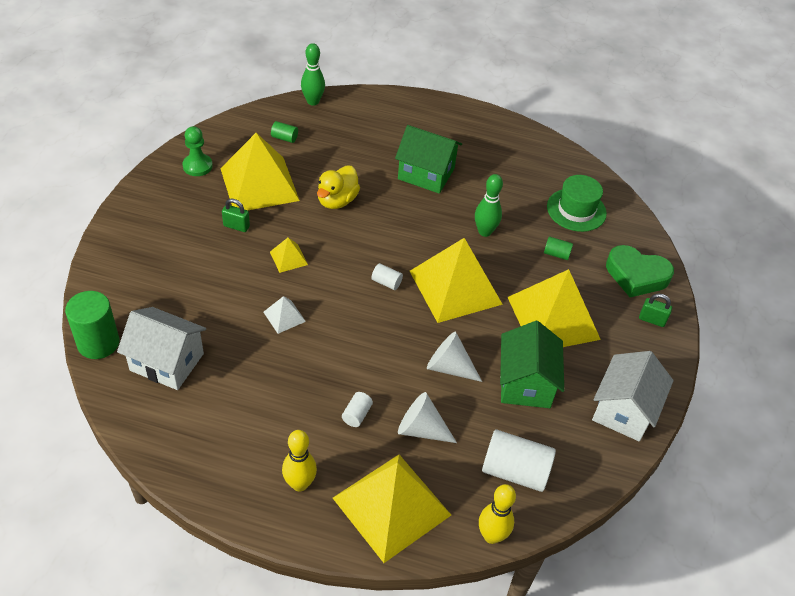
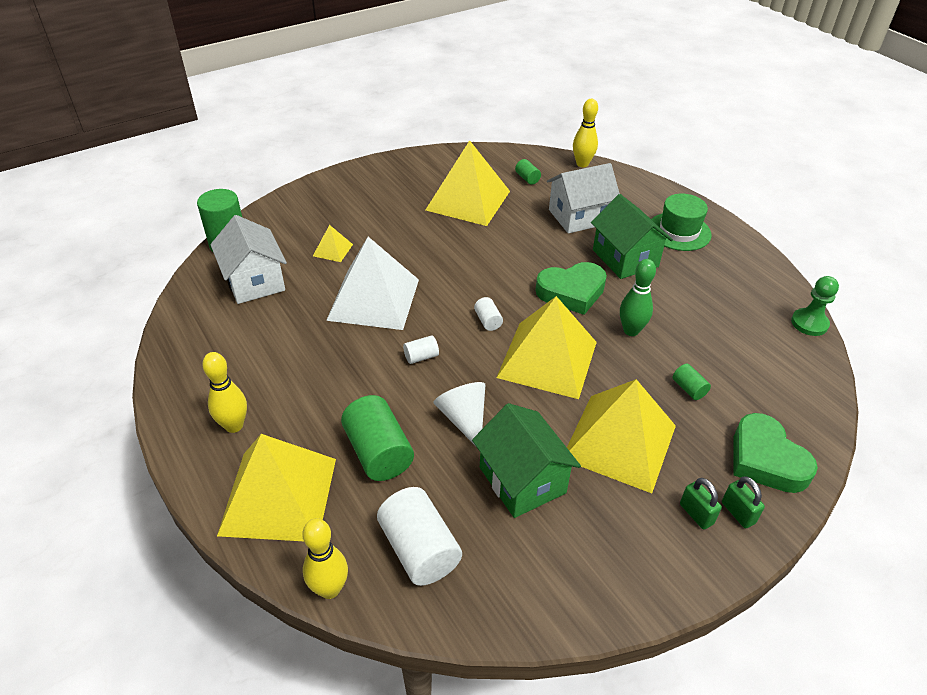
camera: 45 degrees right, 5 degrees down
green pawn [182,126,213,176] -> green pawn moved to [791,276,839,336]
green padlock [222,199,250,232] -> green padlock moved to [680,478,722,530]
white pyramid [263,296,306,334] -> white pyramid [326,237,419,330], size x2.34
yellow pyramid [270,238,308,273] -> yellow pyramid moved to [313,225,353,262]
green bowling pin [301,43,325,106] -> yellow bowling pin [573,99,598,167]
yellow duck [317,166,360,209] -> none
white cylinder [342,392,373,427] -> white cylinder moved to [403,335,439,364]
white cone [398,392,457,443] -> green cylinder [341,395,414,481]
green house [500,321,564,408] -> green house turned 75 degrees counterclockwise [472,403,581,518]
green hat [547,175,607,232] -> green hat moved to [651,194,712,251]
white house [592,351,674,442] -> white house moved to [547,163,620,233]
none -> green heart [536,262,607,315]

